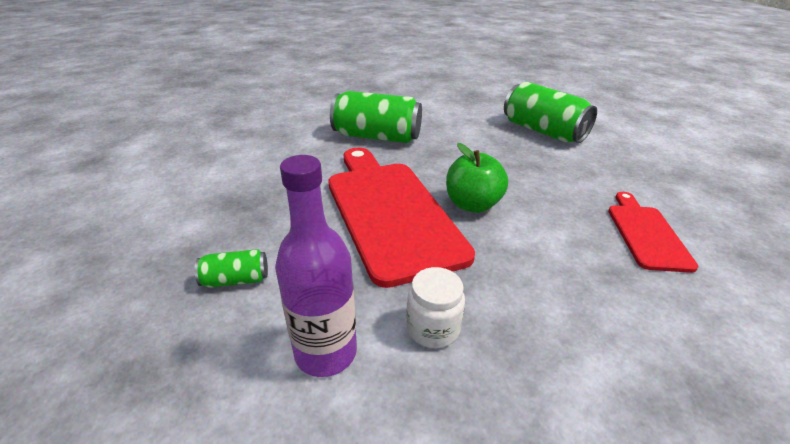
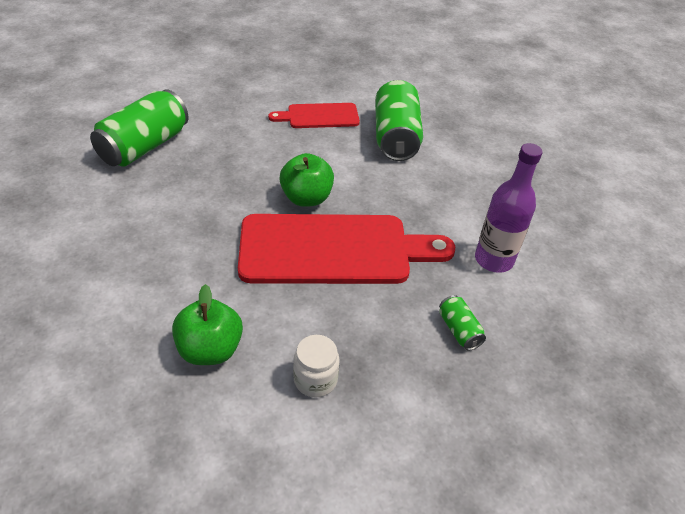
camera: 105 degrees left, 10 degrees up
red cutting board [328,148,475,288] -> red cutting board turned 150 degrees counterclockwise [238,214,455,284]
green can [330,91,422,143] -> green can moved to [375,80,423,161]
white jar [406,267,465,348] -> white jar moved to [293,335,340,398]
none -> green apple [172,284,243,365]

